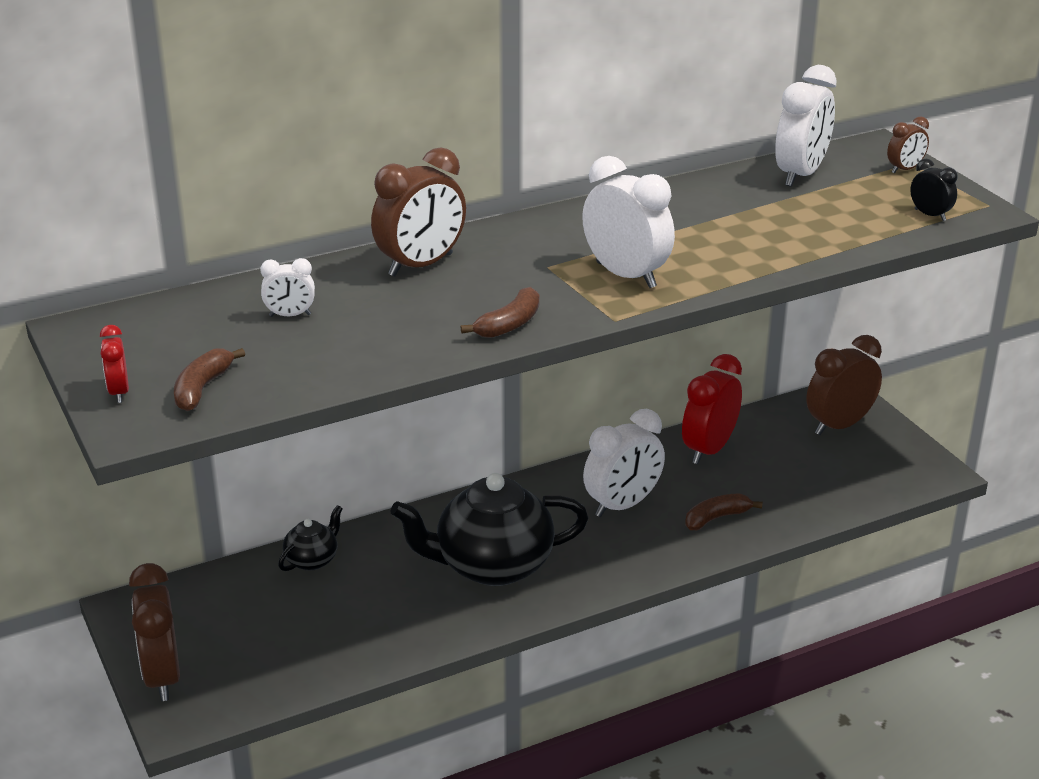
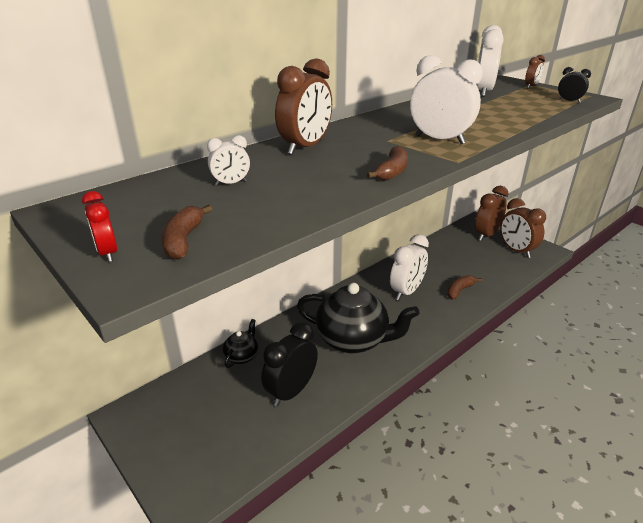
camera: 15 degrees left, 0 degrees up
brown clock [129,563,180,701] -> brown clock moved to [500,198,546,258]
black teapot [390,473,588,586] -> black teapot turned 135 degrees counterclockwise [297,283,419,353]
red clock [682,354,742,464] -> none
none -> black clock [261,322,318,407]

